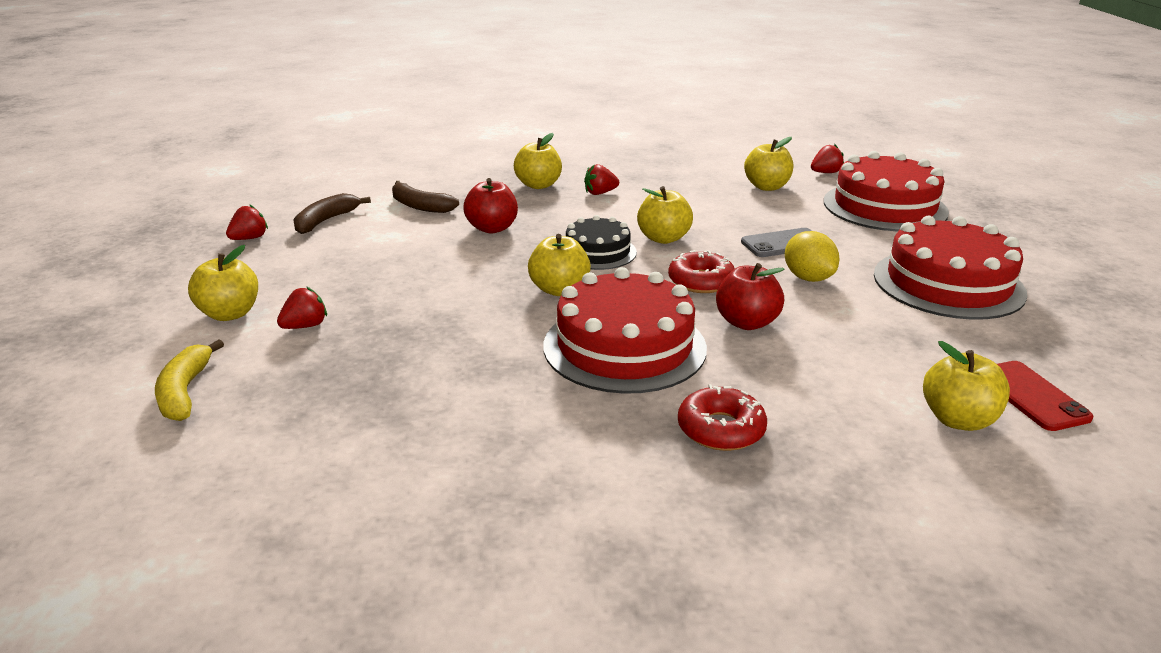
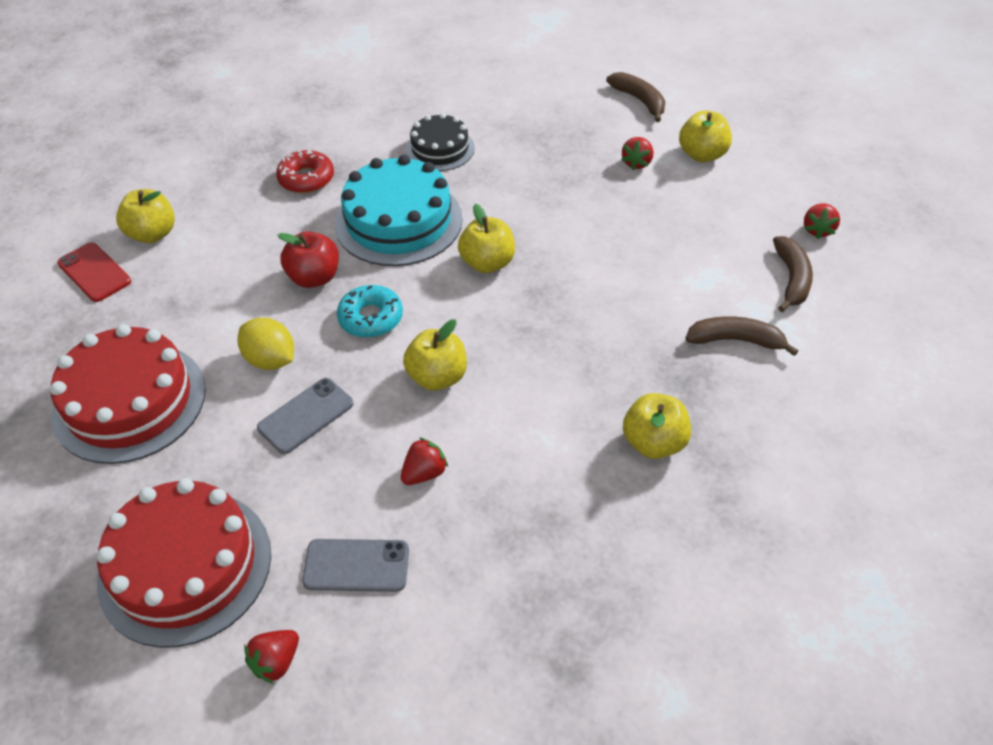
camera: 155 degrees right, 20 degrees up
yellow banana [155,339,224,421] -> brown banana [606,72,665,122]
red apple [463,178,518,233] -> none
red cake [543,267,707,394] -> turquoise cake [335,155,463,266]
black cake [566,215,637,270] -> black cake moved to [406,113,475,171]
red strawberry [584,164,619,195] -> red strawberry moved to [401,437,448,485]
red donut [668,250,735,293] -> turquoise donut [337,285,403,338]
yellow apple [744,137,793,191] -> grey phone [302,539,409,592]

